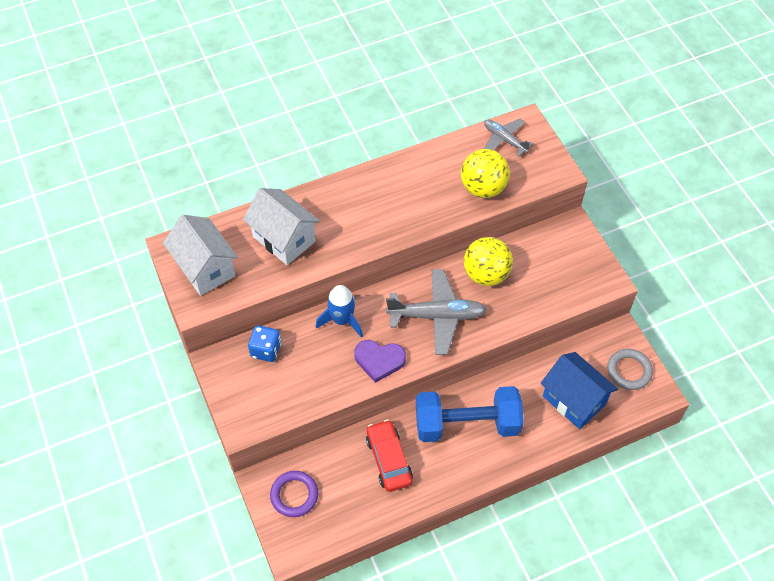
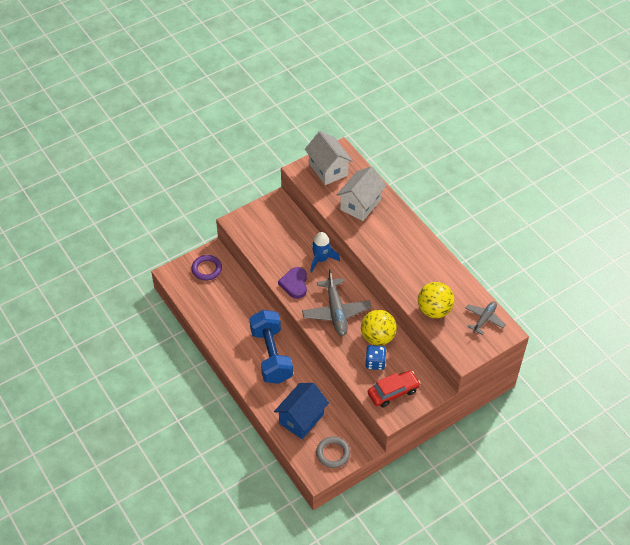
camera: 80 degrees right, 5 degrees down
white house [163,215,238,296] -> white house turned 75 degrees counterclockwise [305,131,353,185]
blue dice [248,325,282,362] -> blue dice moved to [366,345,386,370]
red car [366,419,413,492] -> red car moved to [368,371,420,408]

